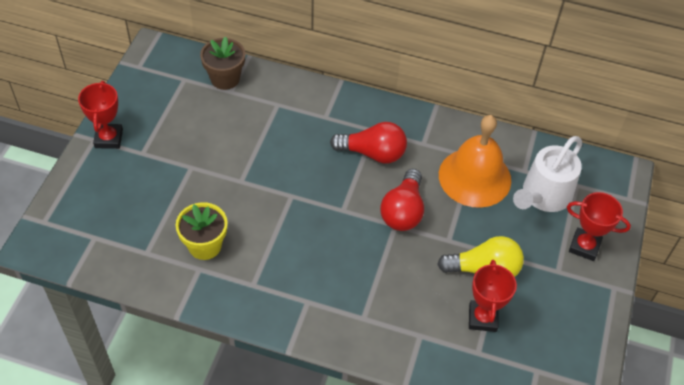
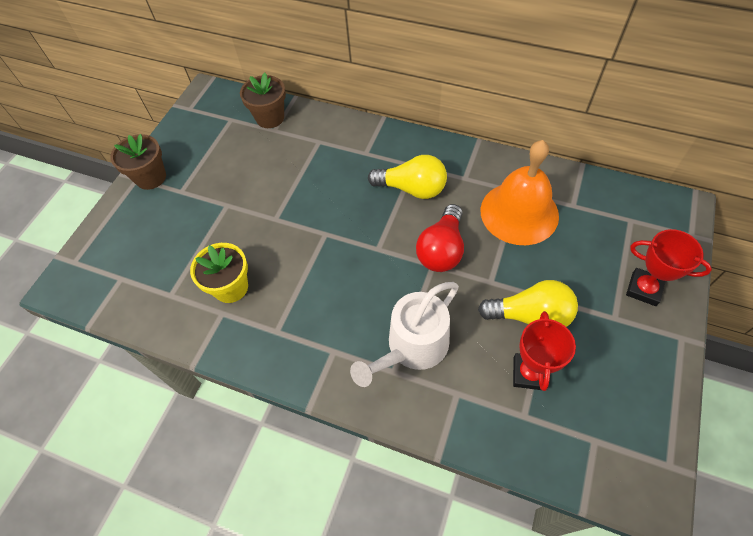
camera: 10 degrees right, 5 degrees up
red trophy [78,81,123,149] -> brown flower pot [110,134,166,190]
red light bulb [330,122,407,164] -> yellow light bulb [368,155,447,199]
white watering can [513,136,582,212] -> white watering can moved to [350,282,459,387]

